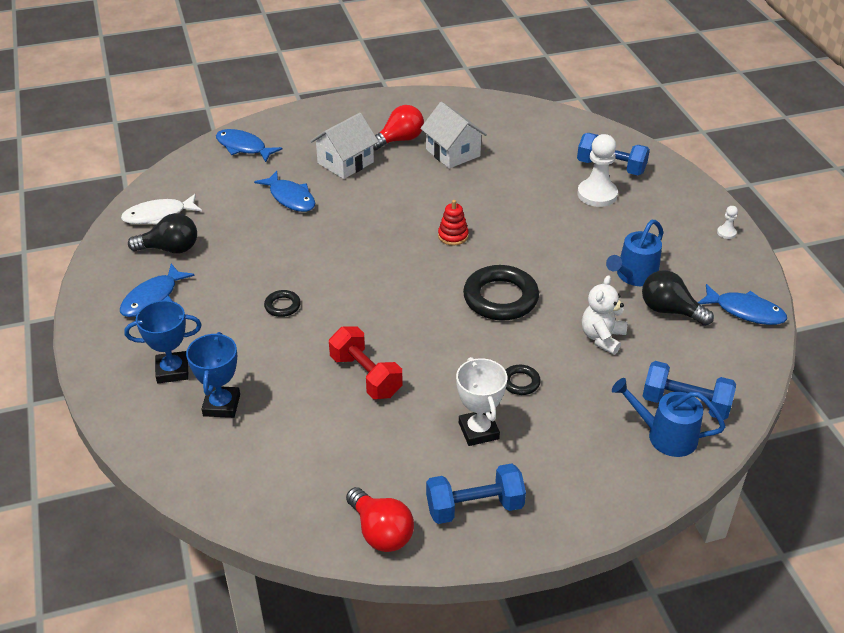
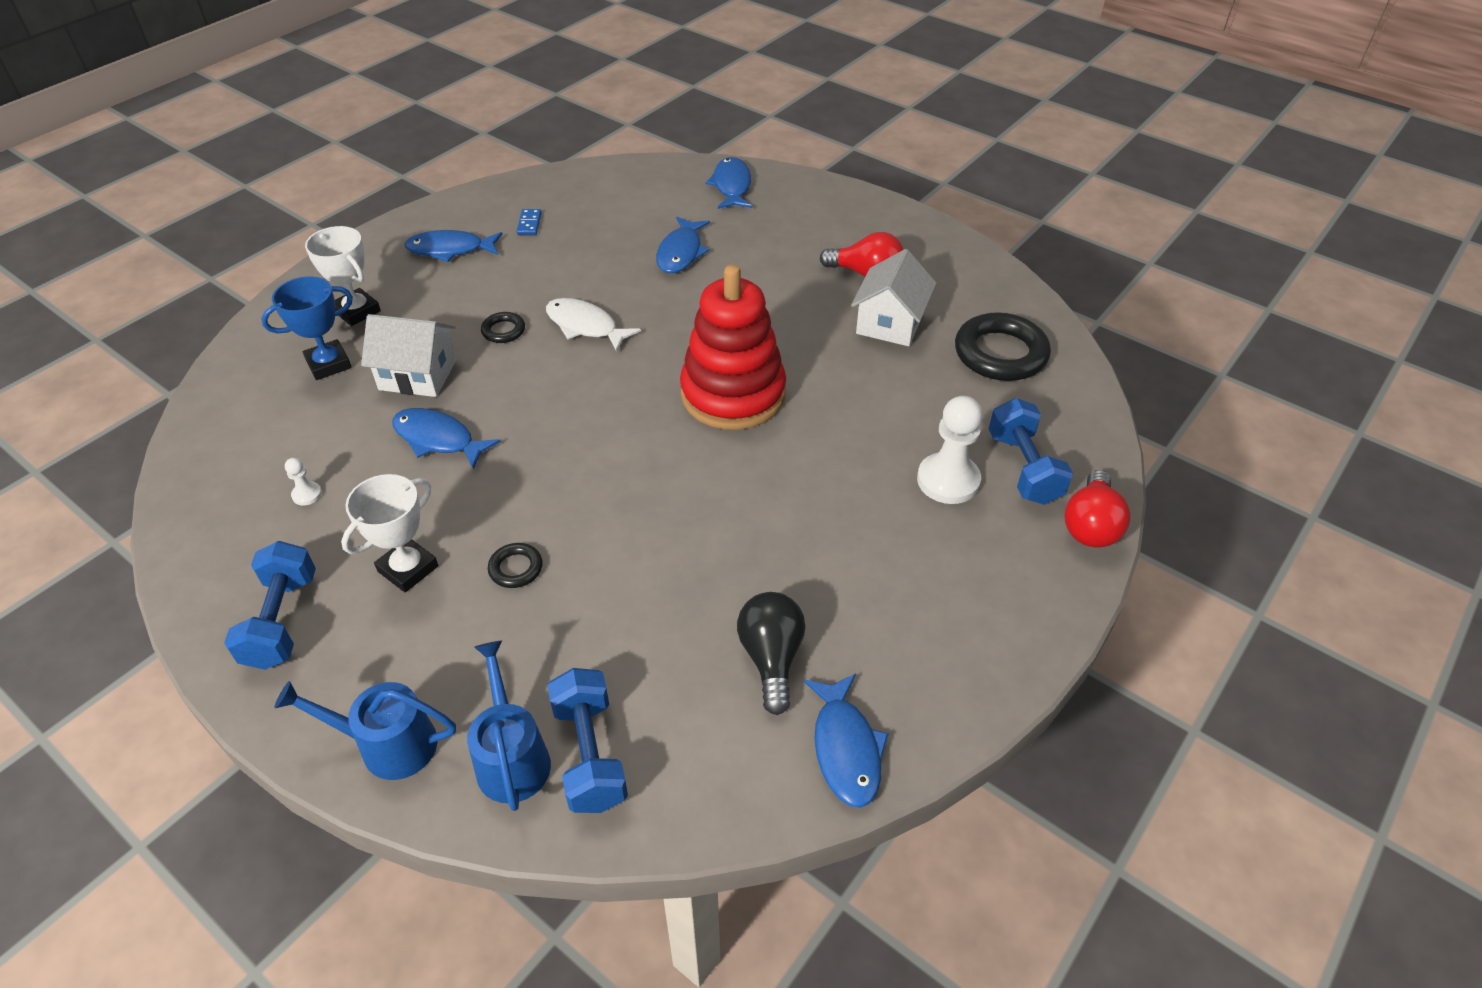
camera: 55 degrees right, 5 degrees up
white fish [121,194,202,224] -> white fish moved to [546,298,641,352]
blue trophy [124,300,202,384] -> white trophy [305,226,381,326]
black light bulb [128,213,197,253] -> blue domino [517,209,542,235]
white house [311,113,379,179] -> white house moved to [361,314,457,397]
red dumbbell [329,327,403,399] -> blue fish [392,408,500,470]
red light bulb [346,487,414,552] -> red light bulb moved to [1065,470,1131,548]
blue dumbbell [426,463,526,524] -> blue dumbbell turned 45 degrees clockwise [224,541,316,670]
red stacking toy [438,200,469,246] -> red stacking toy [680,264,786,430], size x2.50
black ring [463,265,539,321] -> black ring moved to [955,312,1051,381]
white teddy bear [582,275,628,355] -> none
blue watering can [606,220,663,286] -> blue watering can moved to [274,681,456,780]
white pawn [717,206,738,239] -> white pawn moved to [285,458,322,506]

